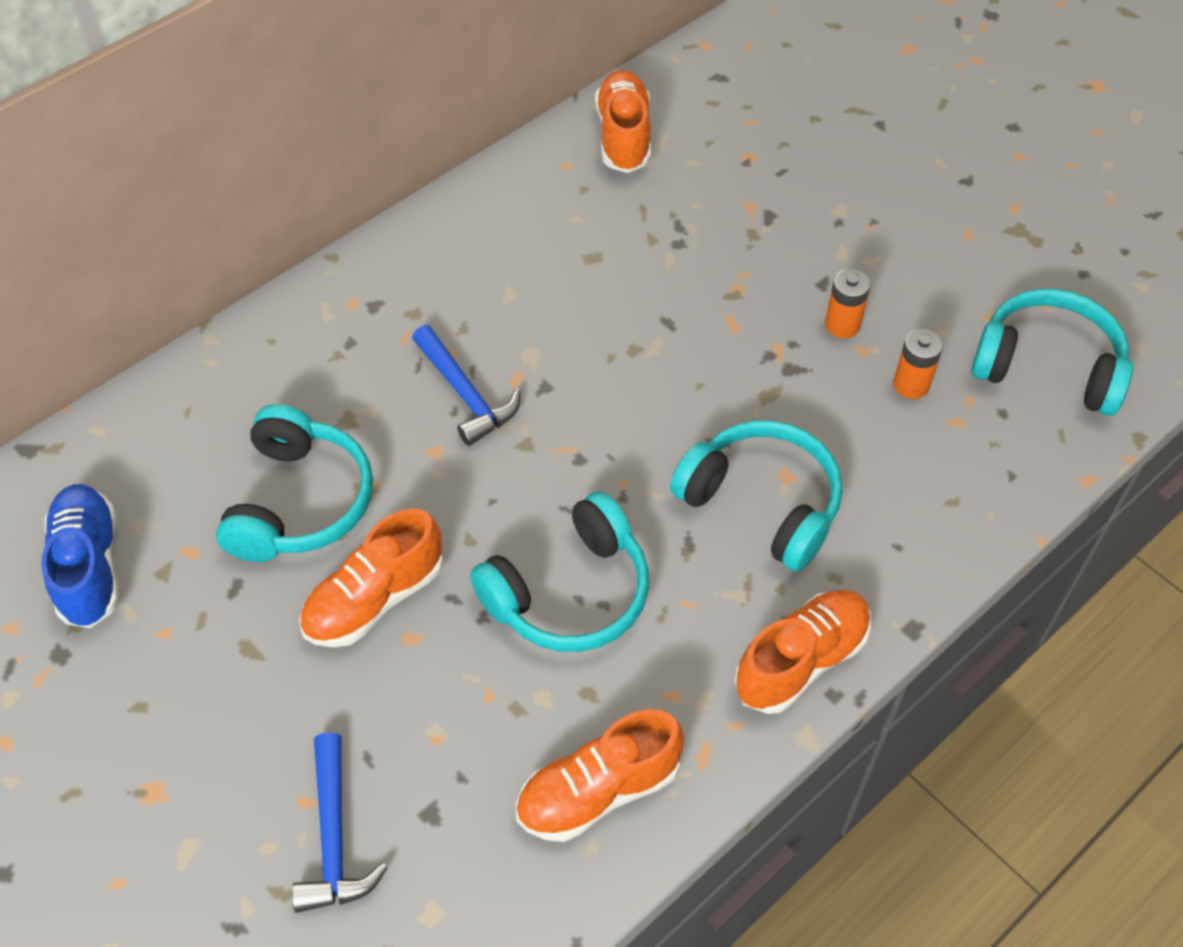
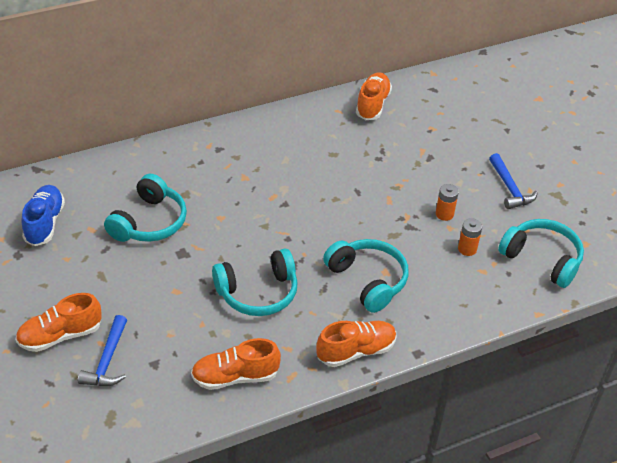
camera: 15 degrees right, 10 degrees down
orange shoe [299,508,443,647] -> orange shoe moved to [15,293,102,352]
blue hammer [412,325,521,446] -> blue hammer moved to [489,153,538,209]

